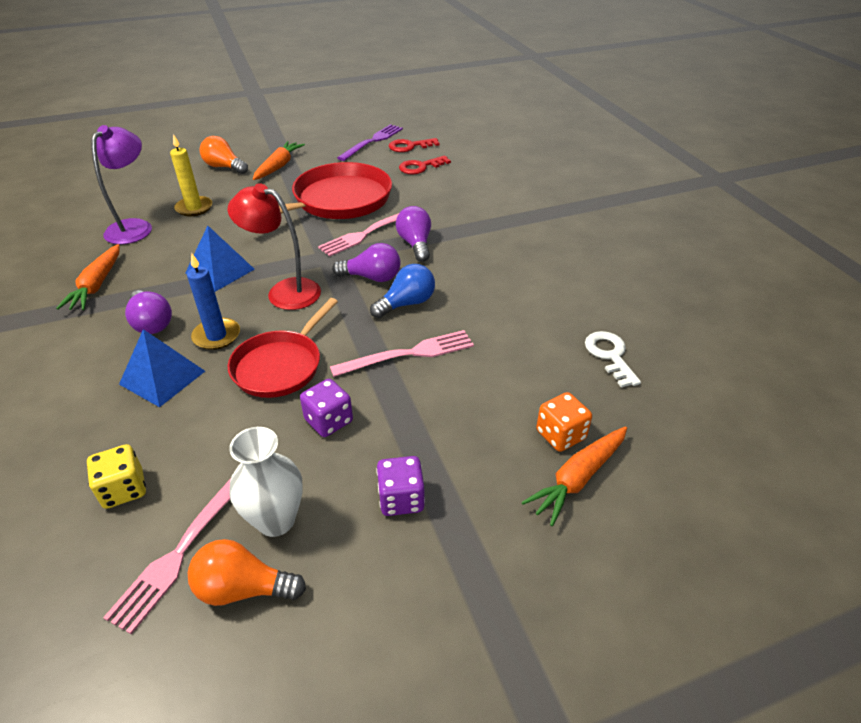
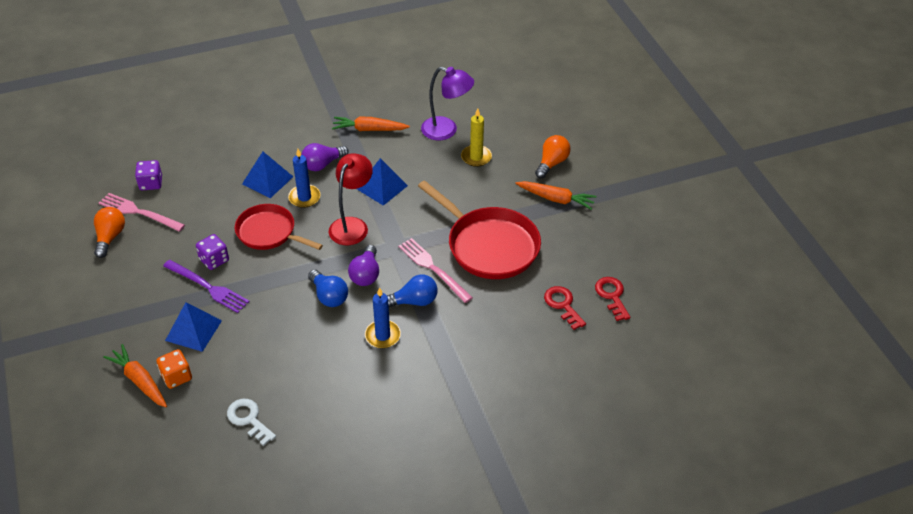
camera: 90 degrees right, 5 degrees up
yellow dice [87,444,146,509] -> none
white vase [229,427,303,537] -> none
pink fork [330,330,474,377] -> none
purple fork [337,124,403,161] -> purple fork moved to [163,260,250,313]
purple dice [376,456,425,516] -> purple dice moved to [135,160,162,190]
purple light bulb [396,206,431,262] -> blue light bulb [387,274,438,307]
white key [585,331,641,388] -> white key turned 120 degrees counterclockwise [227,399,276,446]
none -> blue pyramid [165,302,222,352]
none -> blue candle [365,287,401,348]

